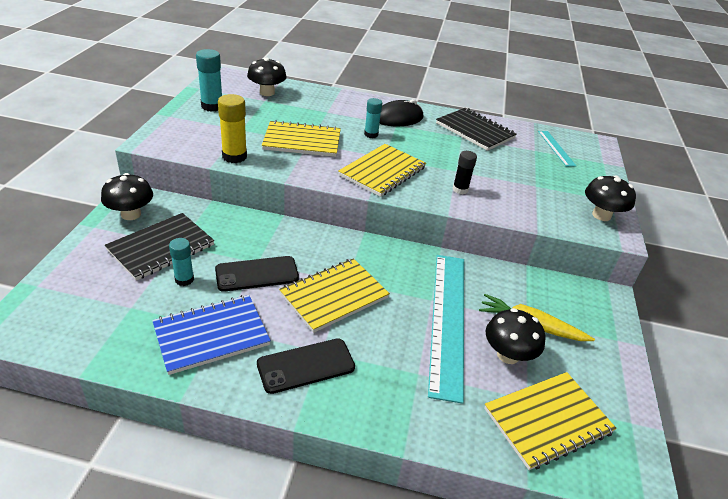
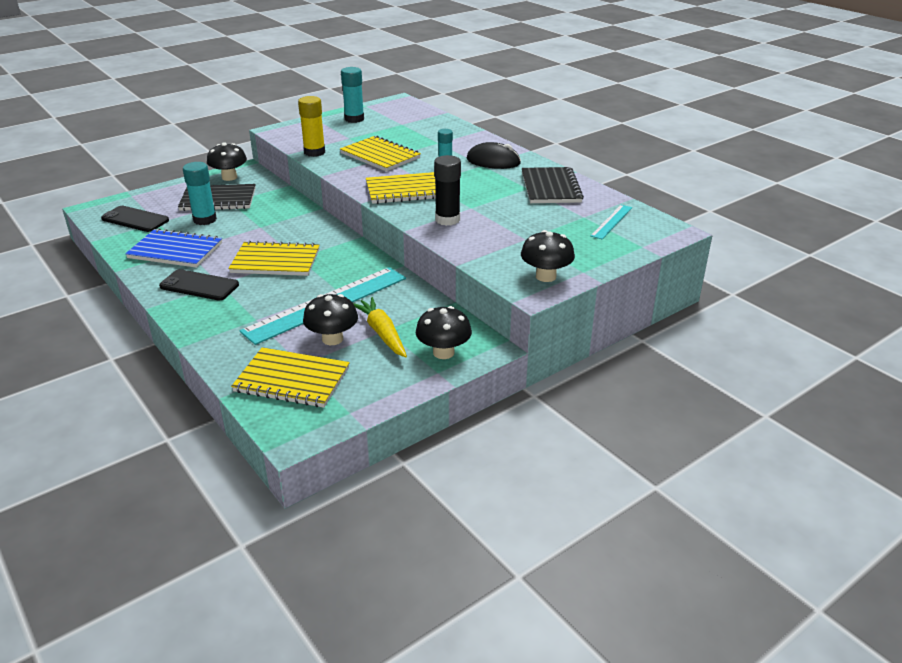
camera: 45 degrees right, 5 degrees down
turquoise glue stick [169,238,194,286] -> turquoise glue stick [183,162,217,225], size x1.54
black phone [215,256,299,292] -> black phone moved to [101,206,169,232]
black mushroom [247,58,287,96] -> black mushroom moved to [416,306,472,359]
black glue stick [453,151,477,194] -> black glue stick [434,155,461,226], size x1.54

